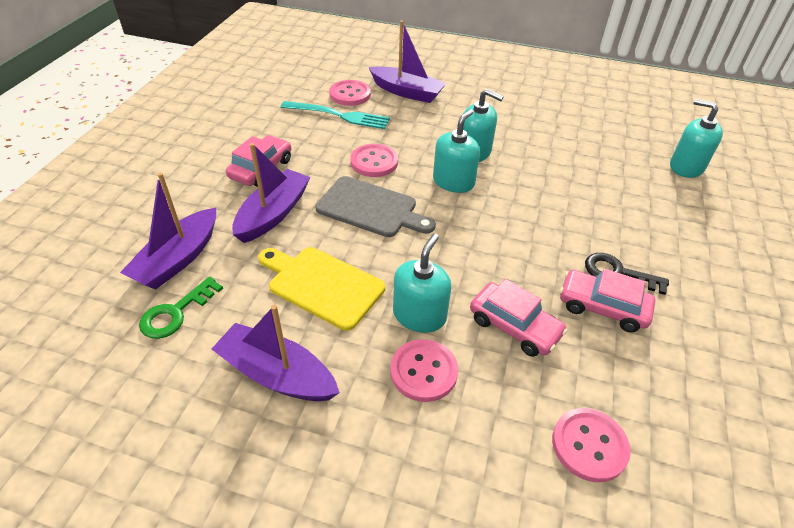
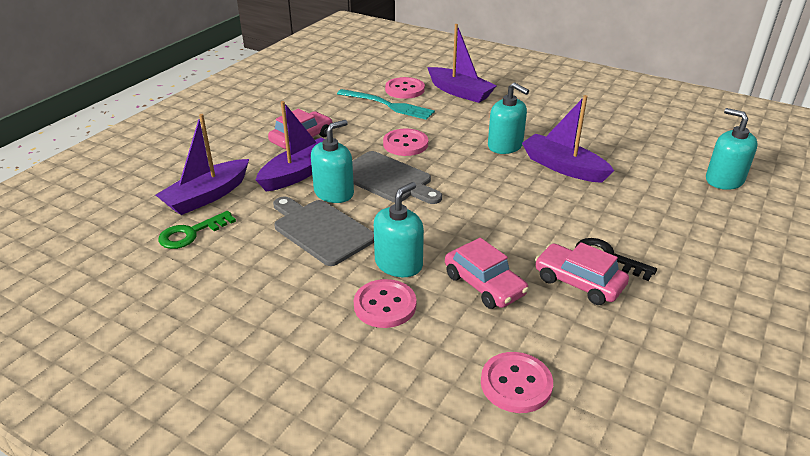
camera: 15 degrees right, 10 degrees down
purple boat [212,305,340,401] -> purple boat moved to [522,95,614,183]
yellow cutting board [258,247,385,331] -> grey cutting board [273,196,374,266]
turquoise soap dispenser [433,109,480,193] -> turquoise soap dispenser moved to [311,120,354,203]

